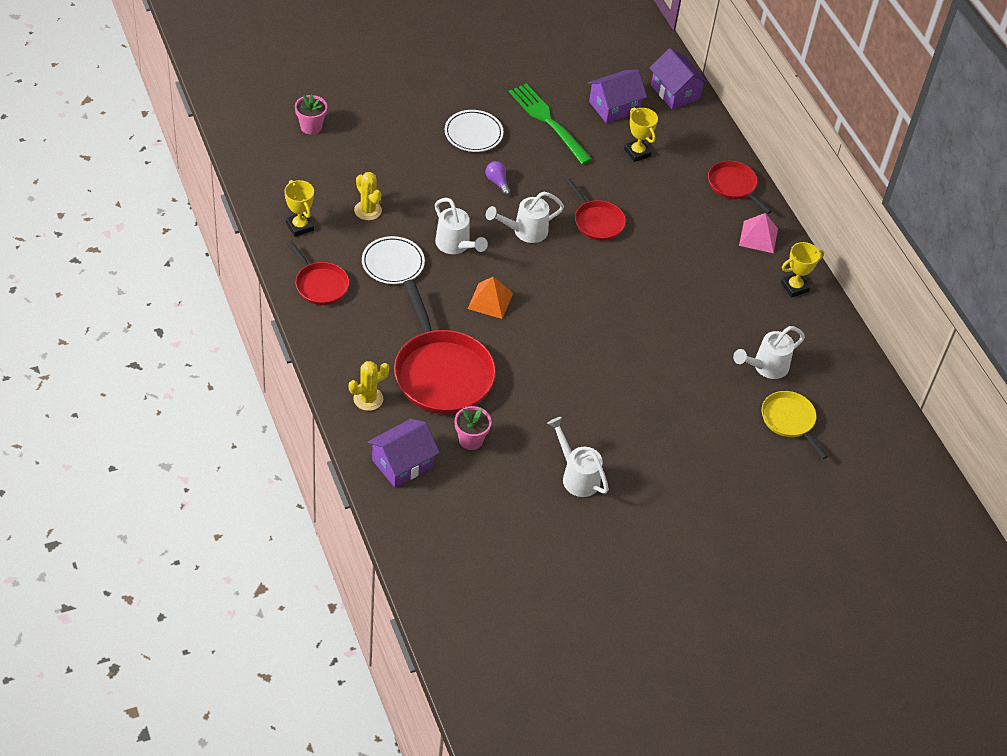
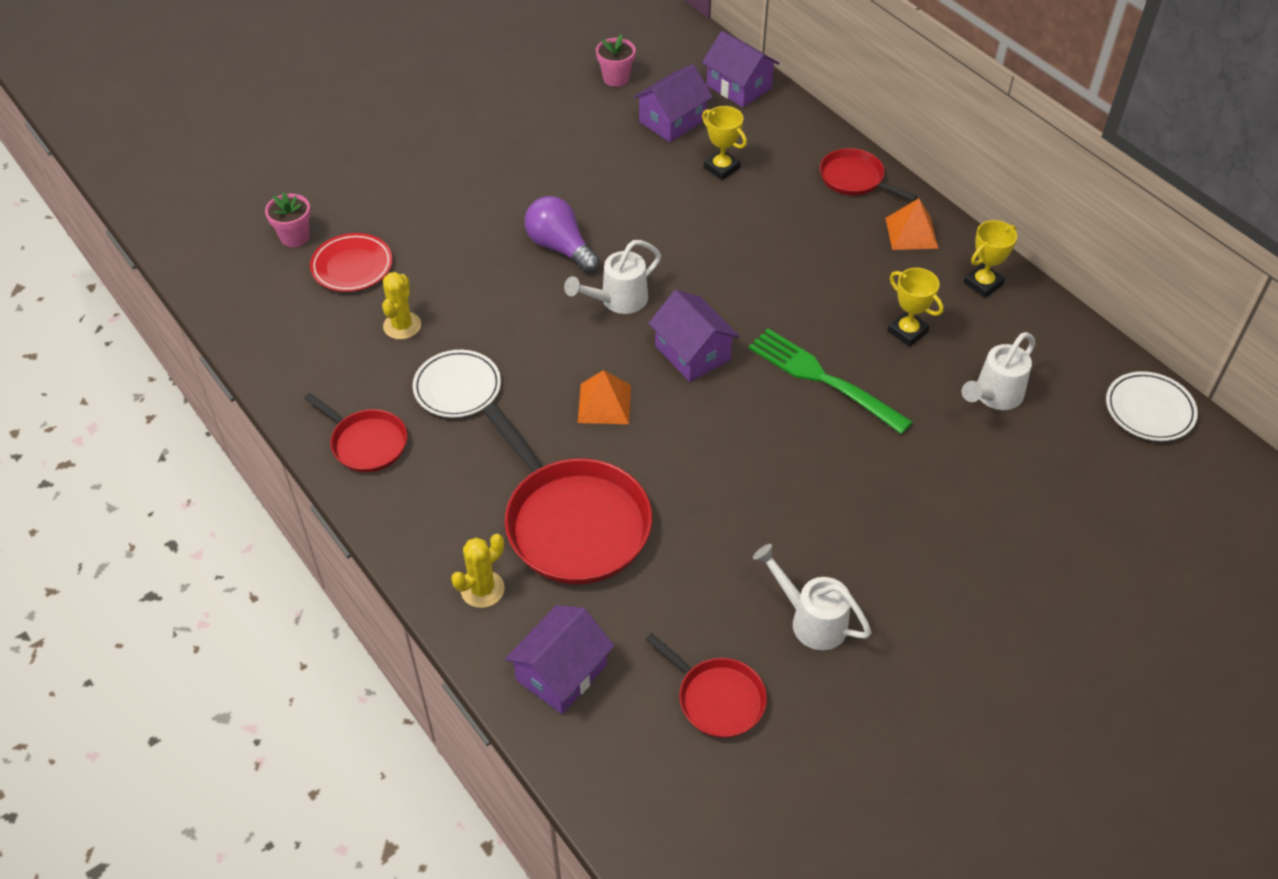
camera: 10 degrees left, 0 degrees up
yellow trophy [284,180,314,237] -> yellow trophy moved to [888,268,943,347]
yellow cactus [354,172,382,220] -> yellow cactus turned 60 degrees clockwise [382,272,421,340]
white watering can [435,198,488,254] -> none
white plate [445,110,503,152] -> white plate moved to [1106,371,1198,441]
pink flower pot [455,406,492,450] -> pink flower pot moved to [596,35,636,87]
purple light bulb [485,161,511,196] -> purple light bulb [524,196,600,273], size x1.83
green fork [509,83,592,165] -> green fork moved to [748,329,913,434]
red pan [566,179,626,241] -> red pan moved to [645,633,767,738]
pink pyramid [739,213,778,253] -> orange pyramid [885,198,938,250]
yellow pan [762,391,828,459] -> none
none -> red plate [310,233,393,292]
none -> purple house [649,290,739,382]

